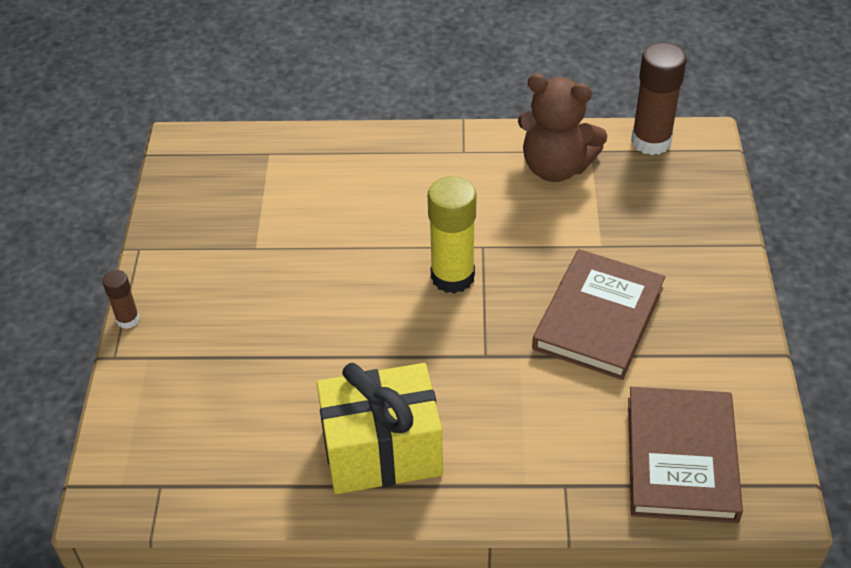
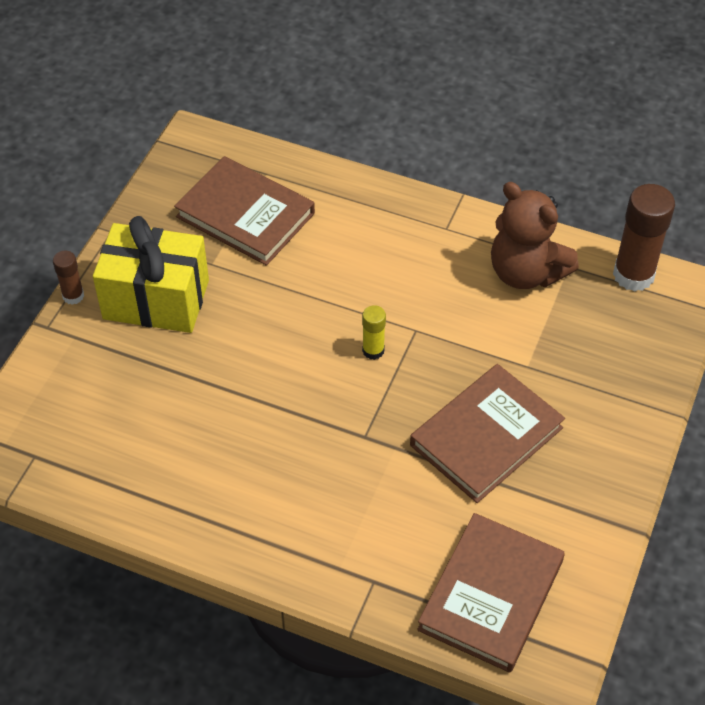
camera: 20 degrees right, 5 degrees up
yellow gift [317,363,443,494] -> yellow gift moved to [93,216,209,333]
yellow glue stick [428,176,476,294] -> yellow glue stick [362,305,386,360], size x0.52
none -> brown book [174,156,315,266]

